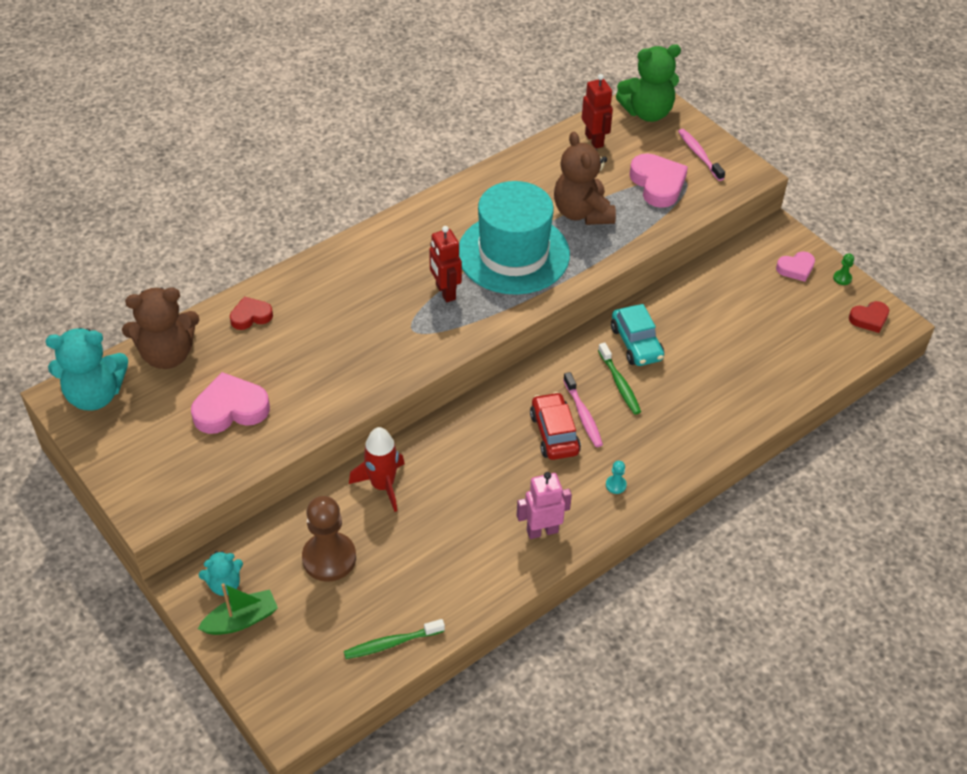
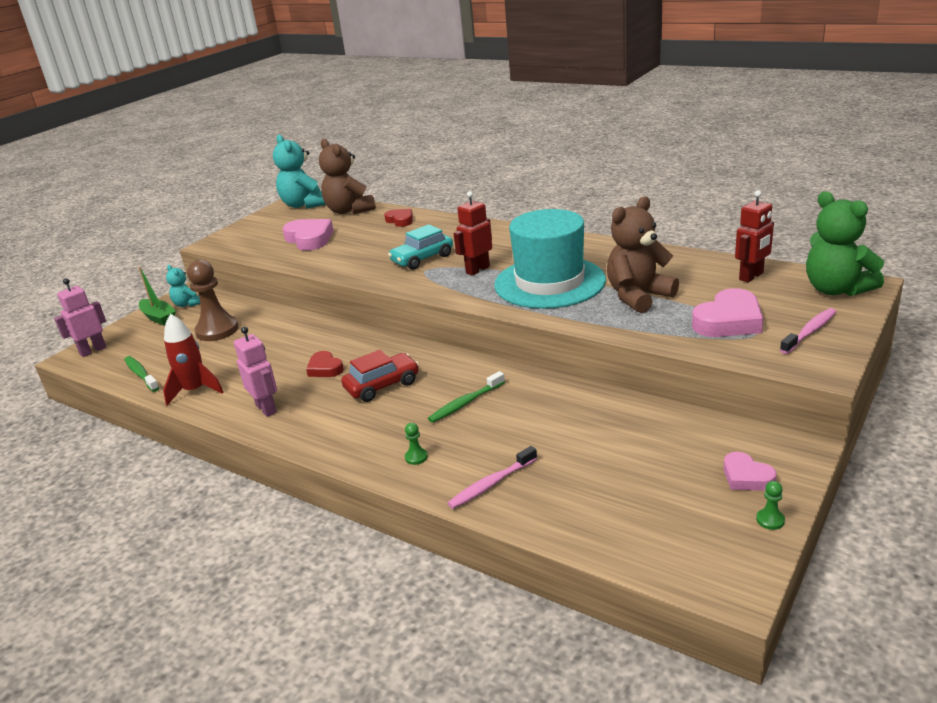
camera: 75 degrees right, 20 degrees down
red rocket [349,427,405,512] -> red rocket moved to [163,314,224,406]
pink toothbrush [563,372,603,447] -> pink toothbrush moved to [448,446,537,509]
turquoise pawn [606,461,627,494] -> none
turquoise car [611,304,664,366] -> turquoise car moved to [388,224,453,270]
red heart [849,301,889,333] -> red heart moved to [306,351,344,377]
none -> pink robot [54,278,106,357]
none -> green pawn [405,423,428,465]

